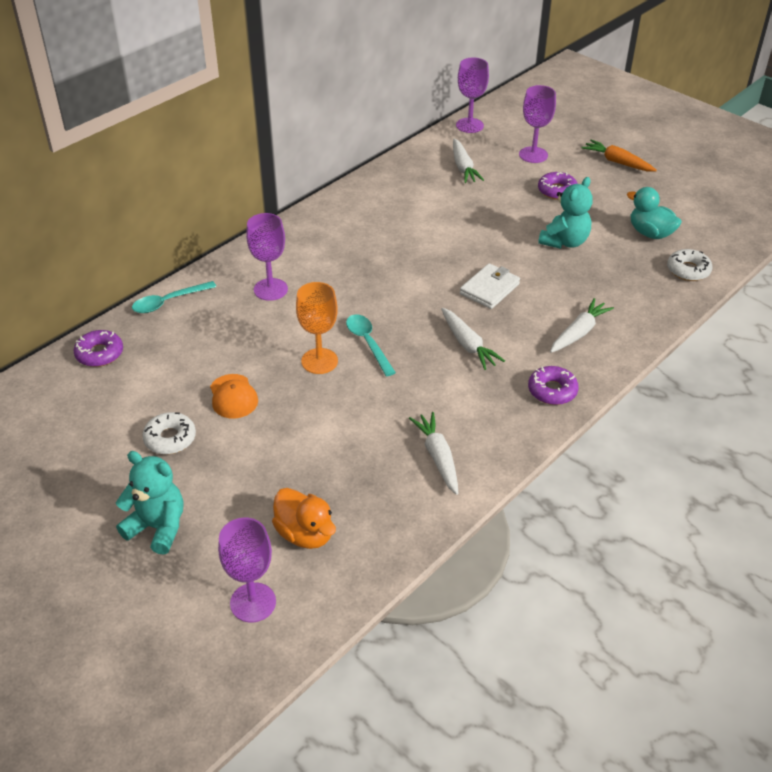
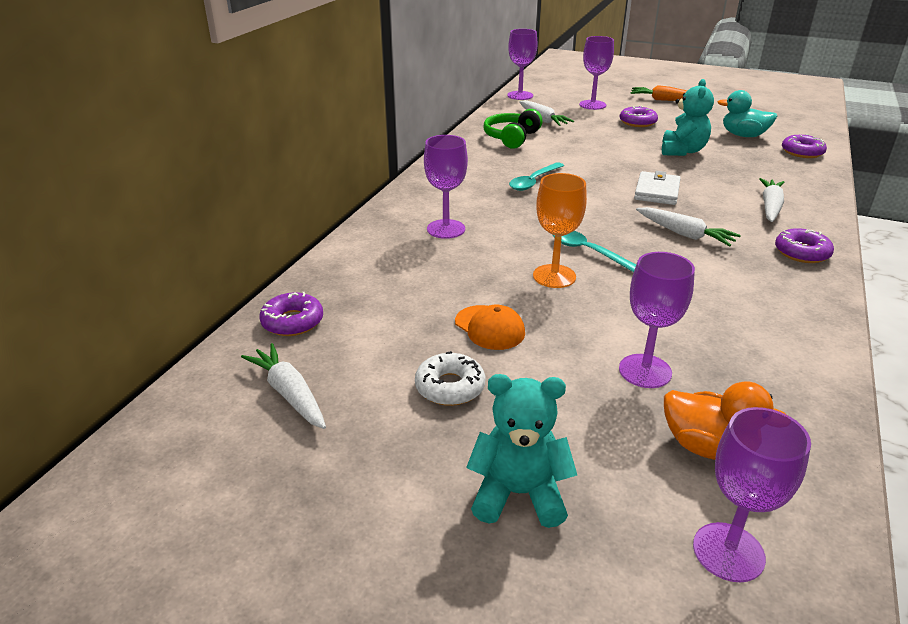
camera: 20 degrees left, 10 degrees down
turquoise spoon [132,281,216,313] -> turquoise spoon moved to [509,162,564,191]
white carrot [409,412,458,495] -> white carrot moved to [241,343,326,429]
white donut [667,249,712,281] -> purple donut [782,134,827,158]
none -> green headphones [483,109,542,149]
none -> purple goblet [619,252,695,388]

